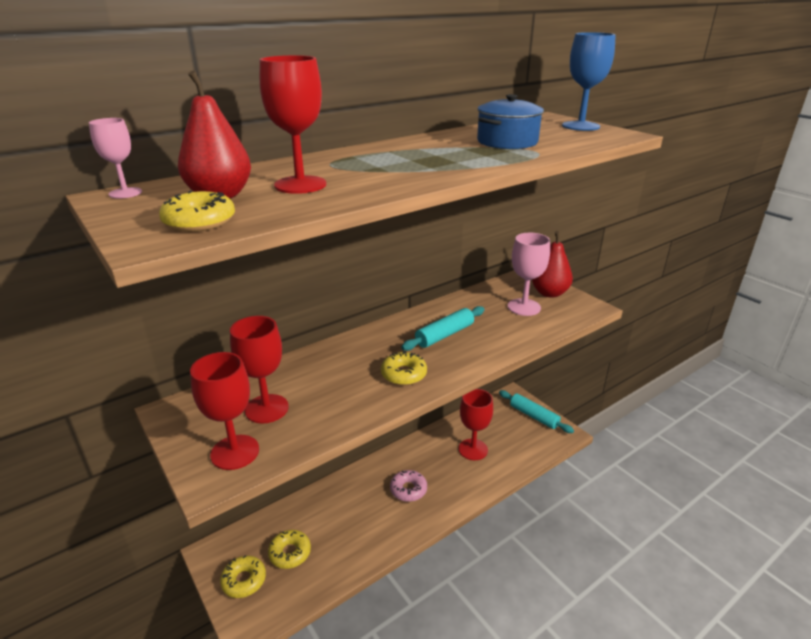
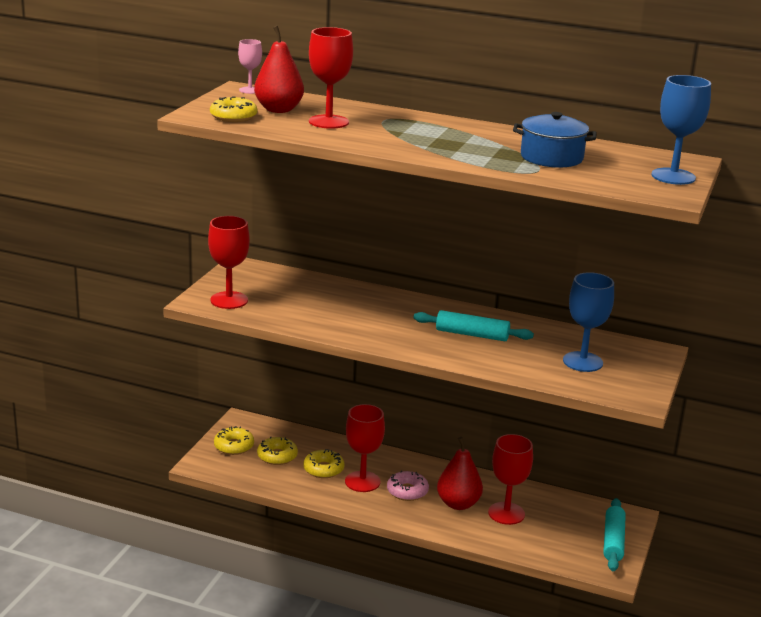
camera: 55 degrees right, 5 degrees down
red goblet [230,316,289,424] -> red goblet moved to [345,404,385,492]
yellow donut [381,351,427,386] -> yellow donut moved to [303,449,345,478]
pink goblet [508,233,550,316] -> blue goblet [563,272,614,372]
red pear [532,231,573,298] -> red pear moved to [437,437,483,510]

